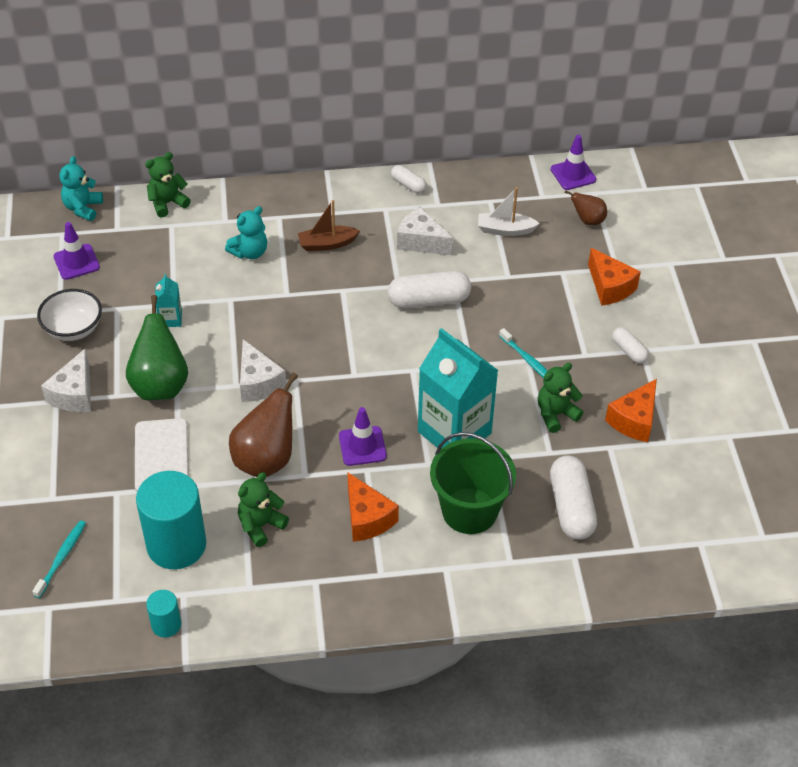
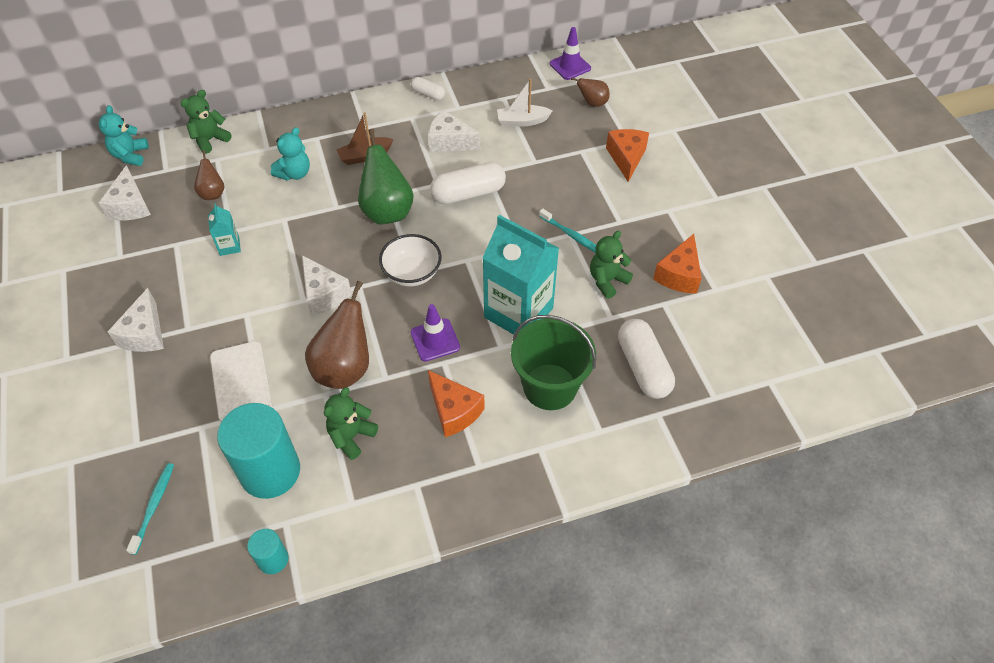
camera: 10 degrees left, 5 degrees up
white bowl [37,289,102,341] -> white bowl moved to [379,234,442,286]
purple traffic cone [53,222,100,280] -> white cheese [99,165,151,221]
green pear [126,295,188,400] -> green pear moved to [358,129,414,225]
orange cheese [588,248,641,306] -> orange cheese turned 135 degrees counterclockwise [606,129,649,182]
white capsule [612,327,649,364] -> none
none -> brown pear [194,150,225,200]

